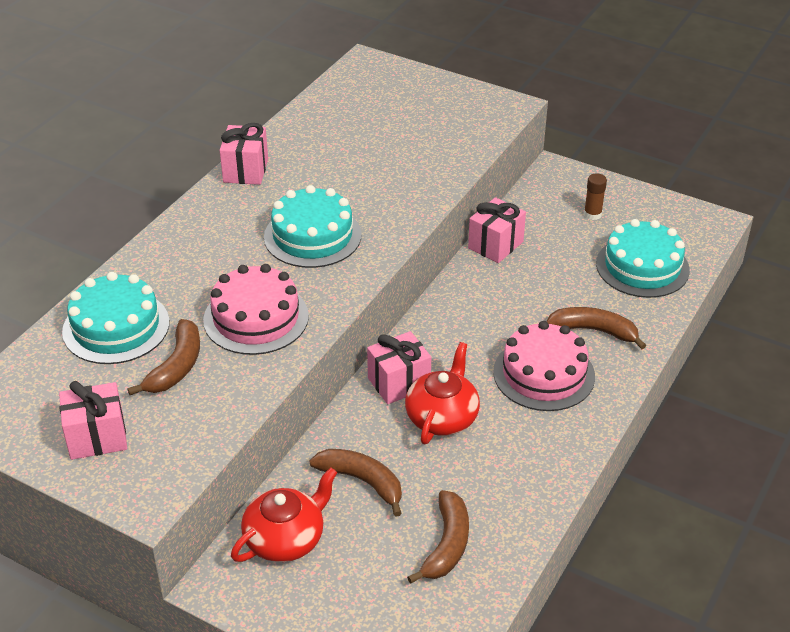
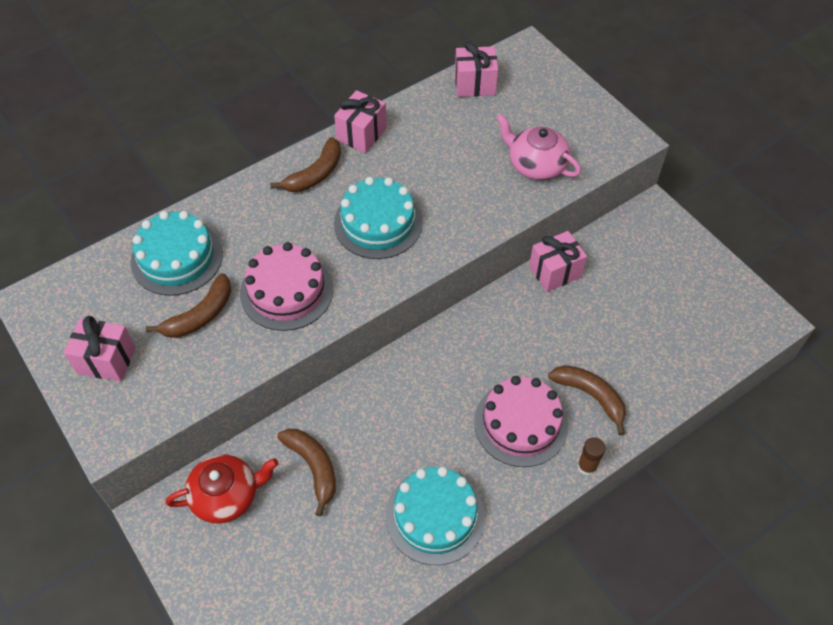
camera: 25 degrees right, 15 degrees up
pink gift [367,331,431,404] -> pink gift moved to [455,41,498,97]
red teapot [405,342,480,444] -> none
brown banana [407,490,469,584] -> brown banana moved to [270,137,341,192]
brown glue stick [584,173,607,220] -> brown glue stick moved to [577,437,605,476]
turquoise cake [596,219,690,298] -> turquoise cake moved to [386,467,485,565]
none -> pink teapot [496,114,581,180]

